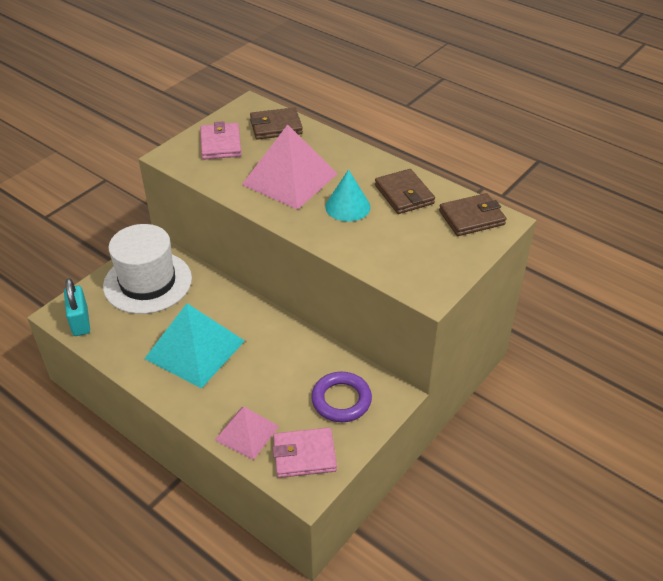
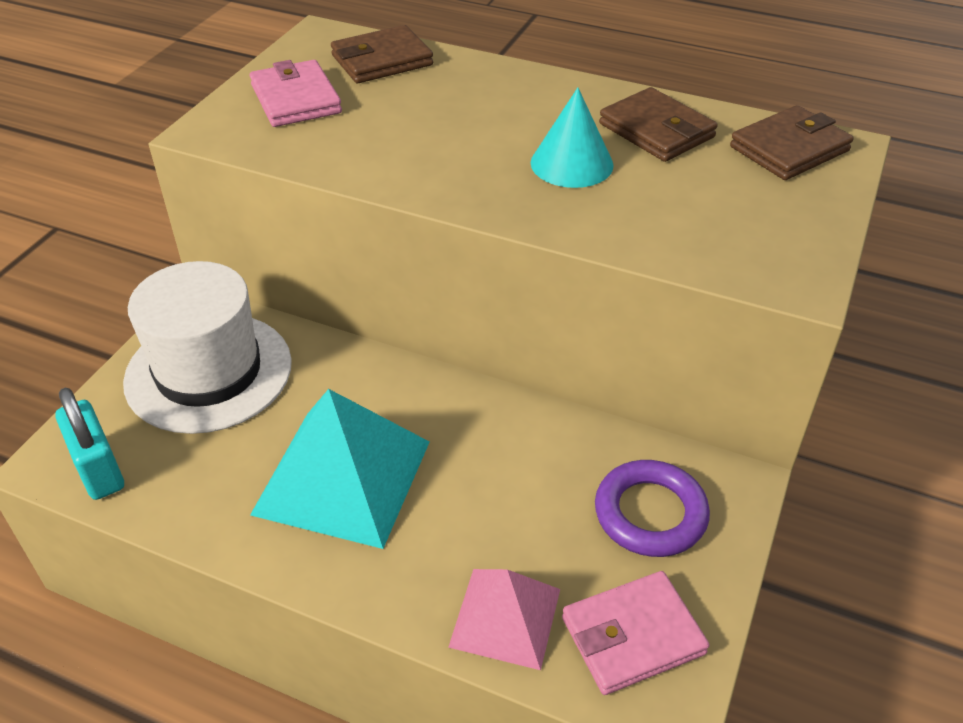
camera: 15 degrees left, 0 degrees up
pink pyramid [242,125,337,210] -> none

